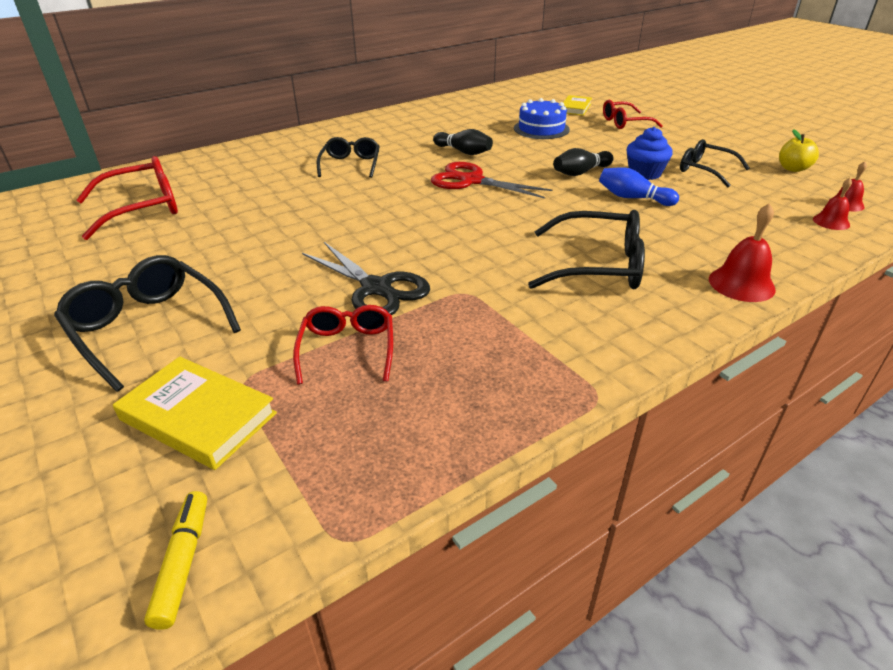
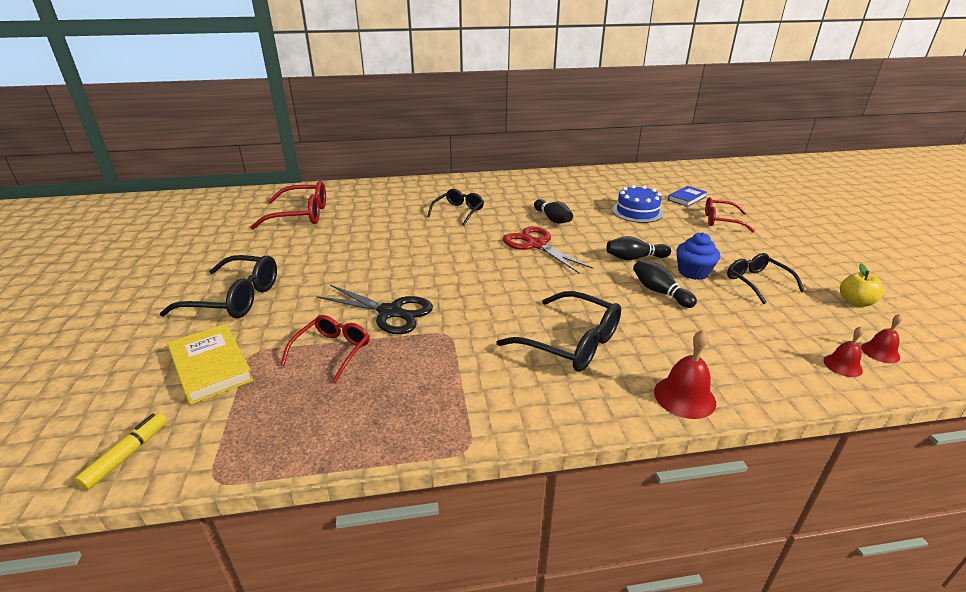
camera: 25 degrees right, 5 degrees down
black glasses [54,255,241,392] -> black glasses turned 120 degrees clockwise [160,255,277,318]
black scissors [302,242,430,315] -> black scissors turned 45 degrees counterclockwise [316,285,433,334]
yellow book [563,95,592,116] -> blue book [668,186,707,207]
blue bowling pin [599,167,679,206] -> black bowling pin [633,260,697,308]

